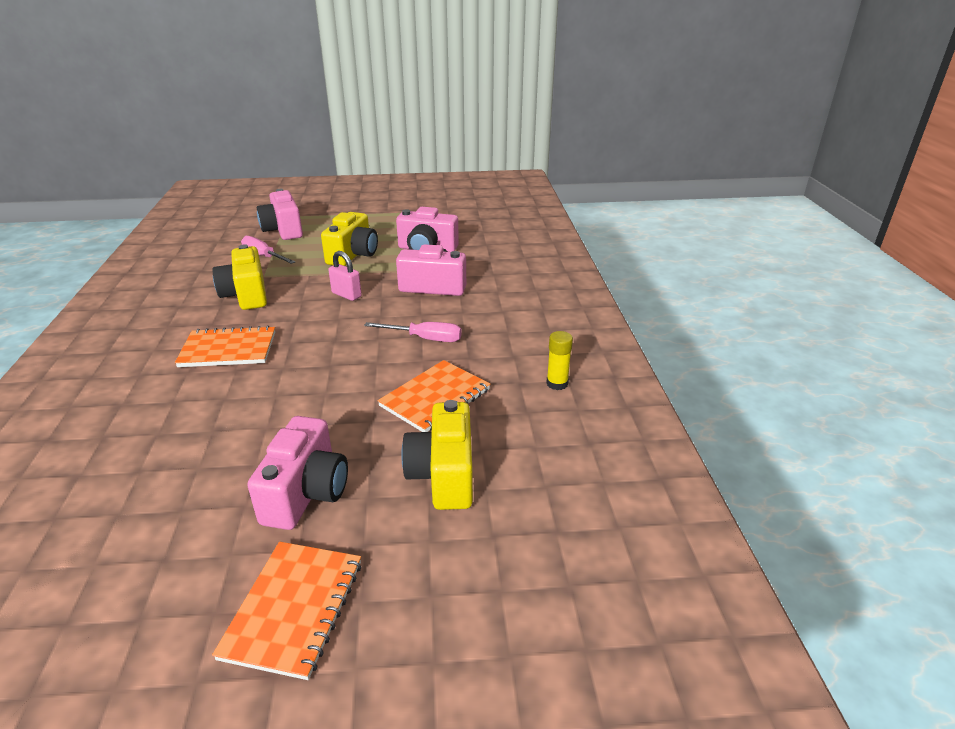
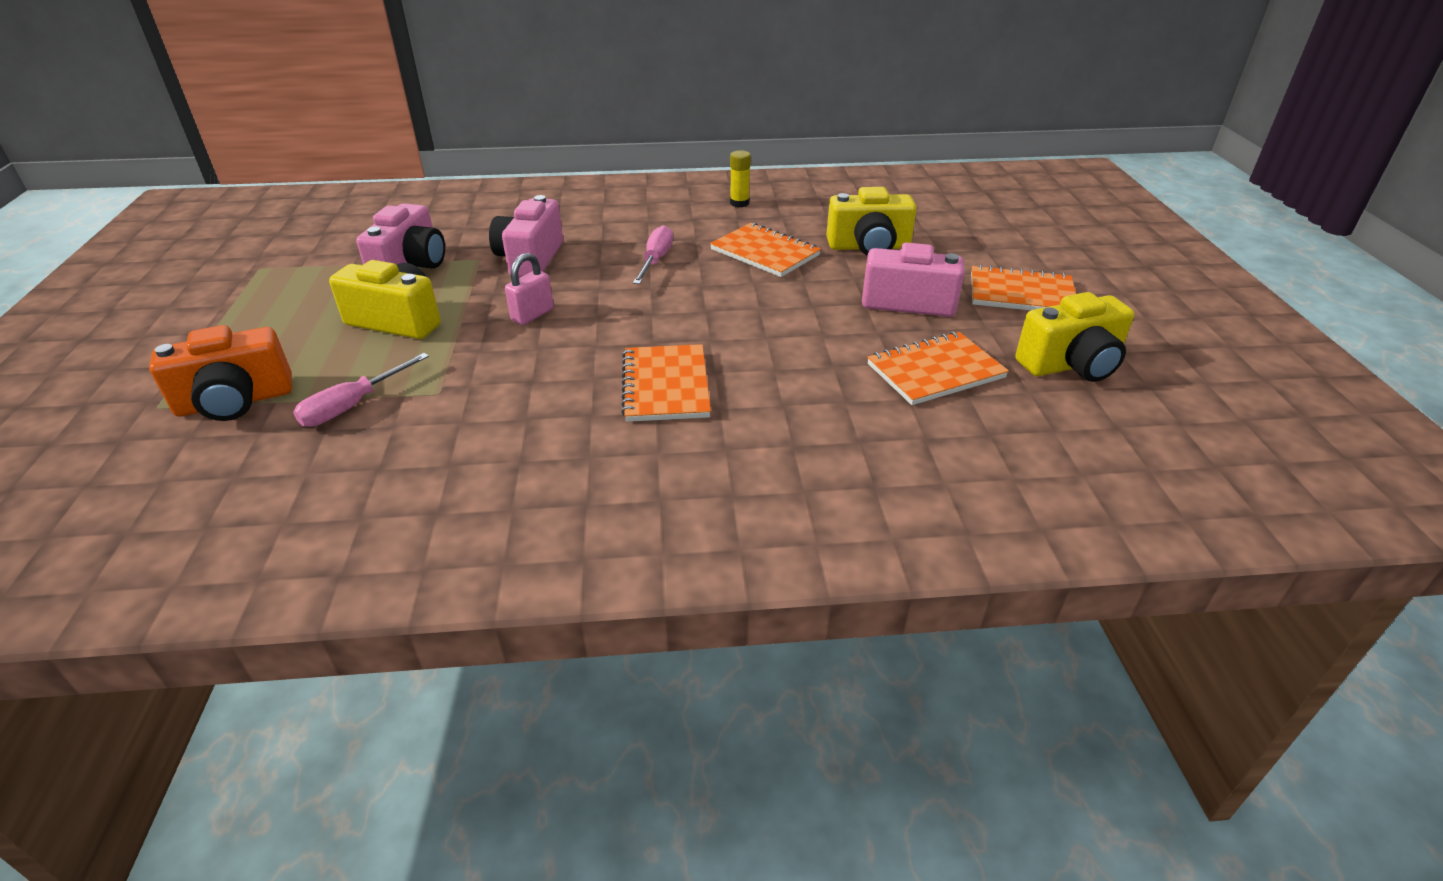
camera: 90 degrees left, 5 degrees up
yellow camera [212,244,267,310] -> yellow camera moved to [1015,292,1135,382]
pink camera [257,189,303,240] -> orange camera [149,325,292,421]
none -> orange notebook [867,332,1009,405]

